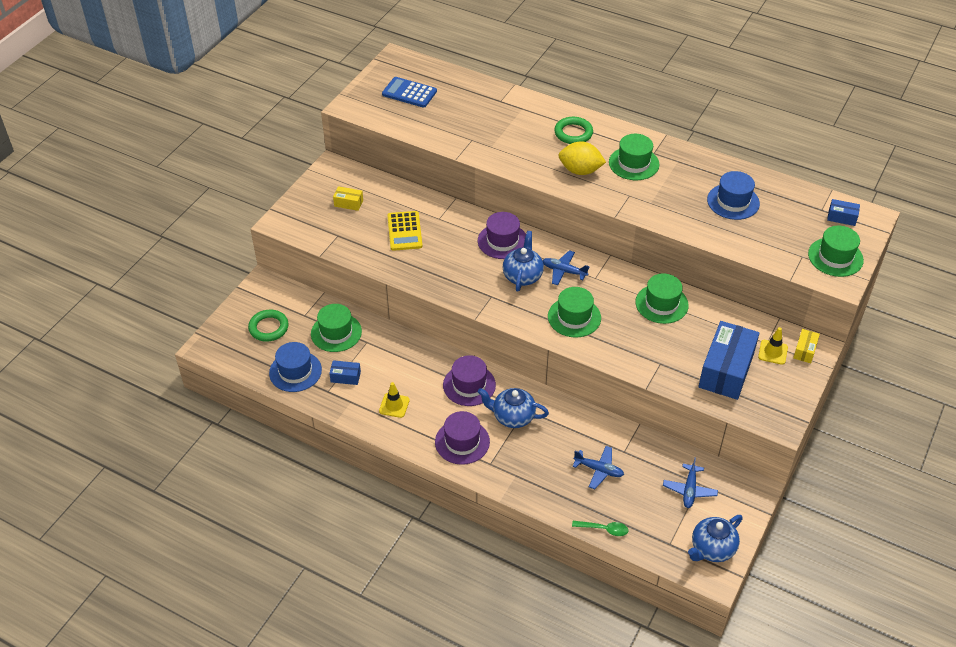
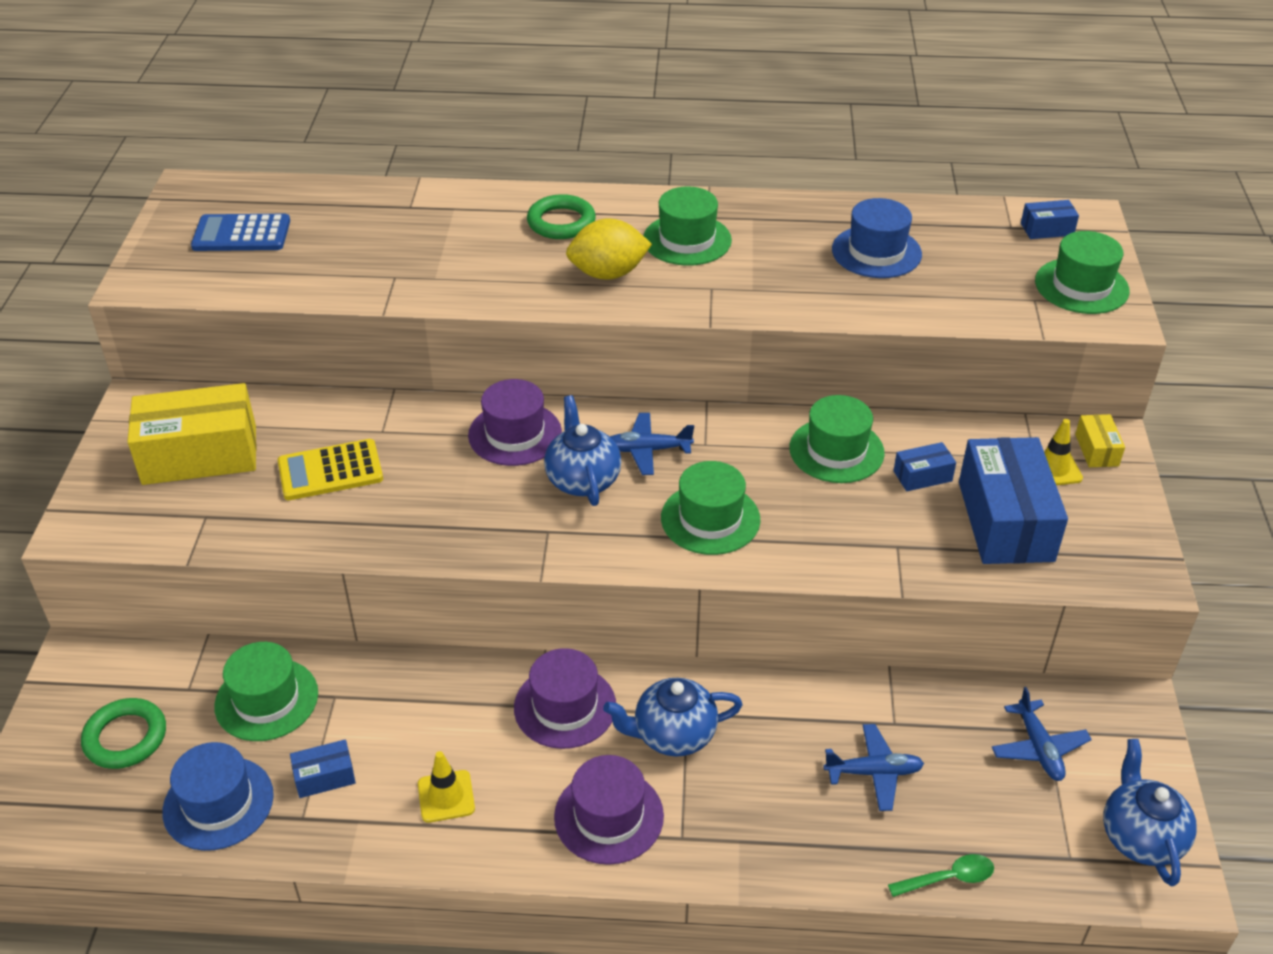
camera: 25 degrees left, 5 degrees down
yellow box [333,186,363,211] -> yellow box [127,383,256,485], size x2.22
yellow calculator [387,211,422,251] -> yellow calculator turned 105 degrees clockwise [278,439,383,500]
blue teapot [688,515,743,562] -> blue teapot turned 150 degrees clockwise [1103,739,1197,886]
none -> blue box [894,442,956,491]

